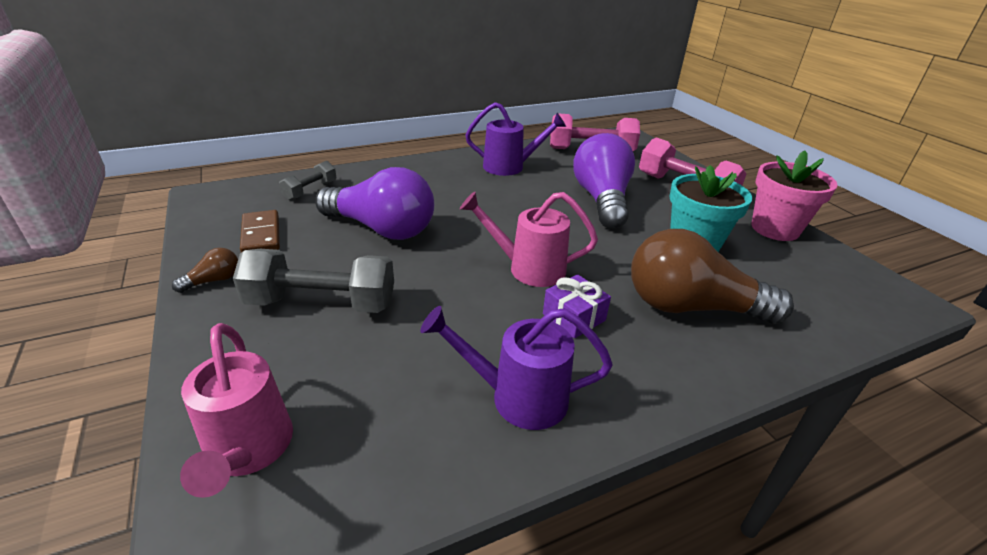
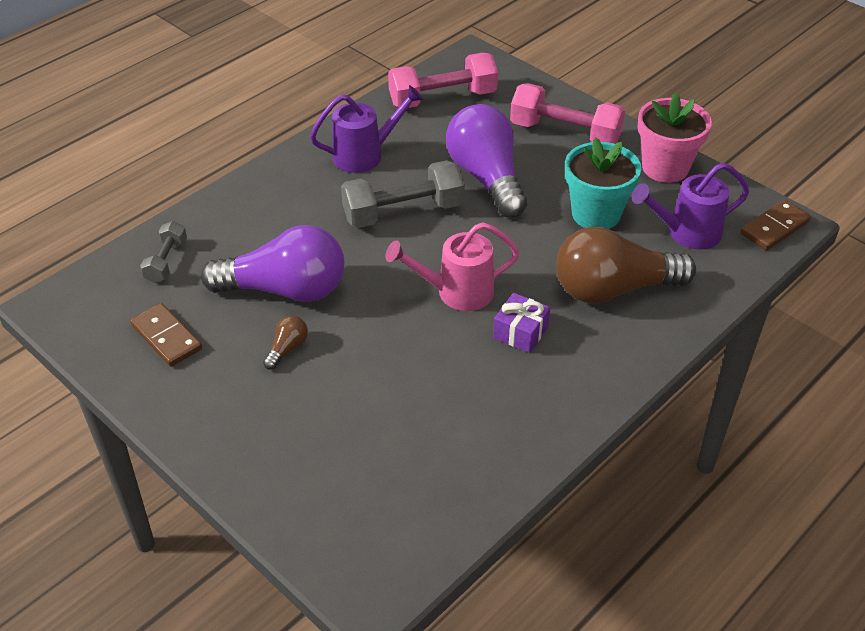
camera: 20 degrees left, 10 degrees up
brown light bulb [172,248,238,293] -> brown light bulb moved to [263,316,308,370]
pink watering can [180,323,293,498] -> none
grey dumbbell [233,249,394,313] -> grey dumbbell moved to [341,160,465,228]
purple watering can [420,306,613,430] -> purple watering can moved to [632,163,749,250]
none -> brown domino [740,200,811,250]

